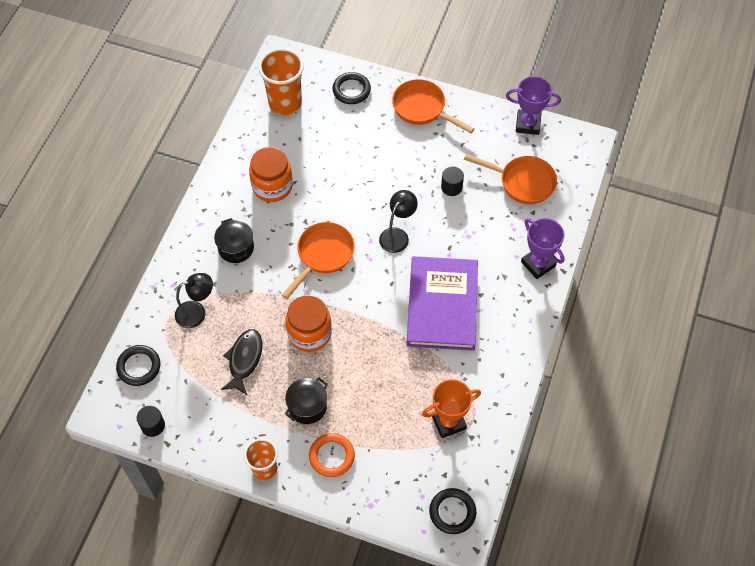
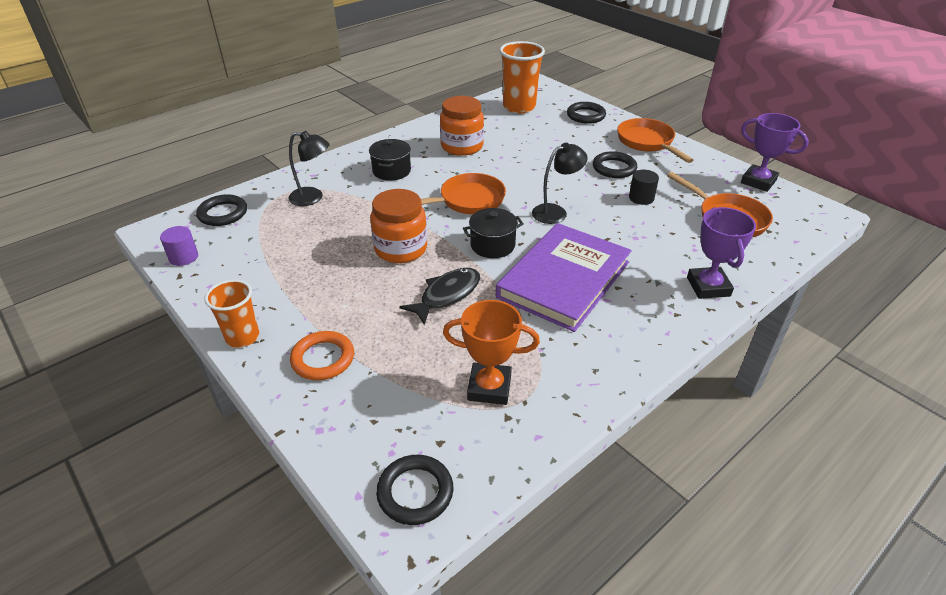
camera: 30 degrees right, 20 degrees down
black cylinder [137,406,165,437] -> purple cylinder [160,226,198,266]
black fish [221,329,262,395] -> black fish moved to [400,268,480,325]
black pot [285,378,328,424] -> black pot moved to [463,208,524,258]
none -> black ring [593,151,637,178]

